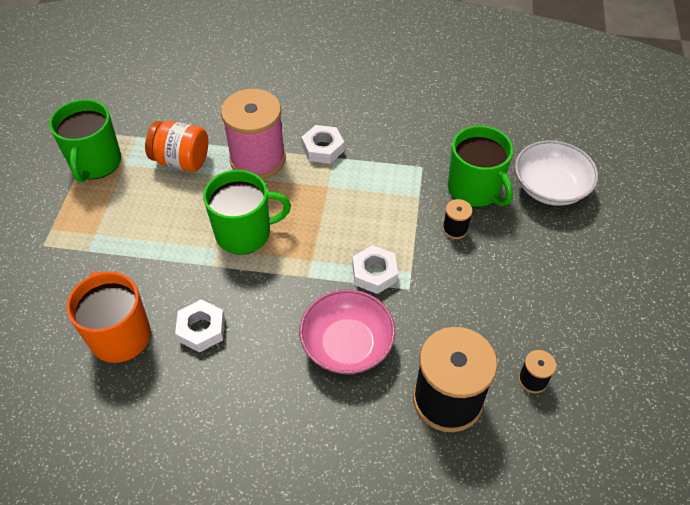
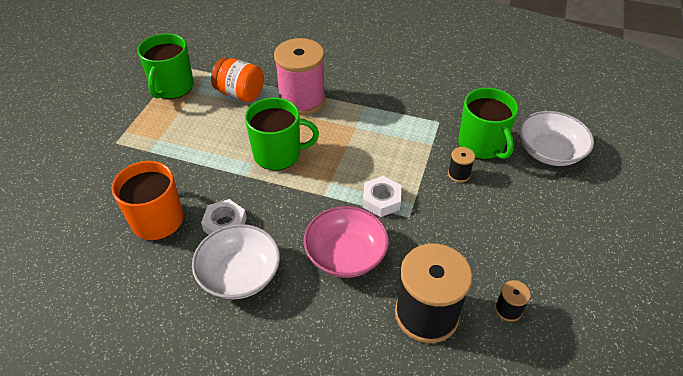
camera: 10 degrees right, 5 degrees down
white nut [302,125,344,164] -> none
none -> white bowl [192,224,280,299]

